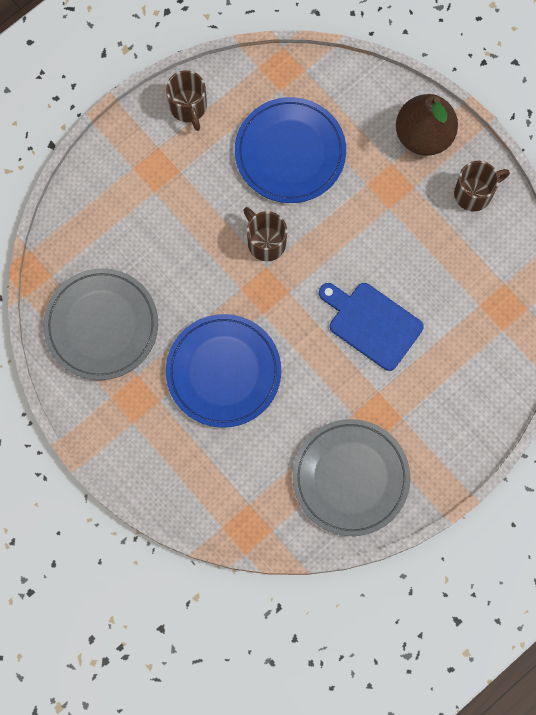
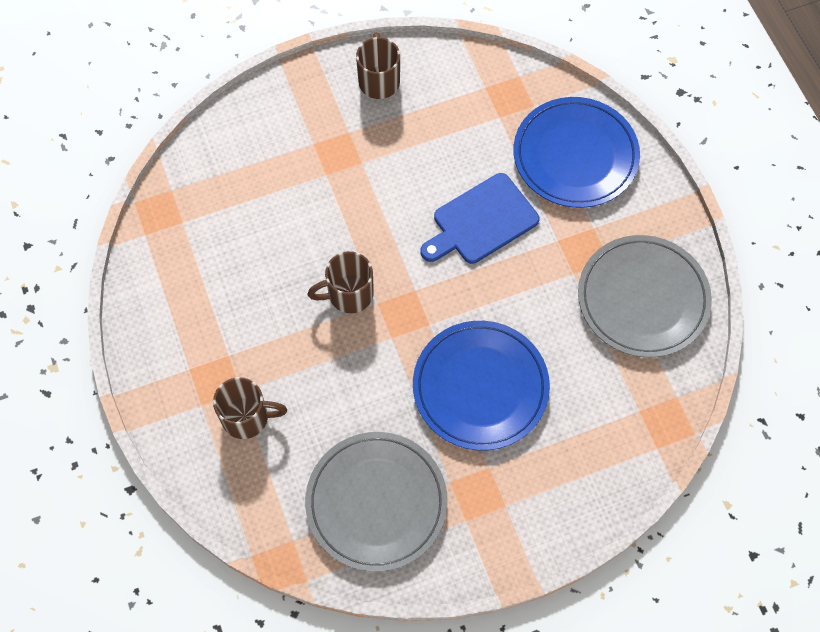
camera: 70 degrees left, 10 degrees down
brown mug [166,70,207,131] -> brown mug moved to [213,377,287,439]
blue plate [235,97,346,203] -> blue plate moved to [513,97,640,208]
brown pear [396,94,458,156] -> none

